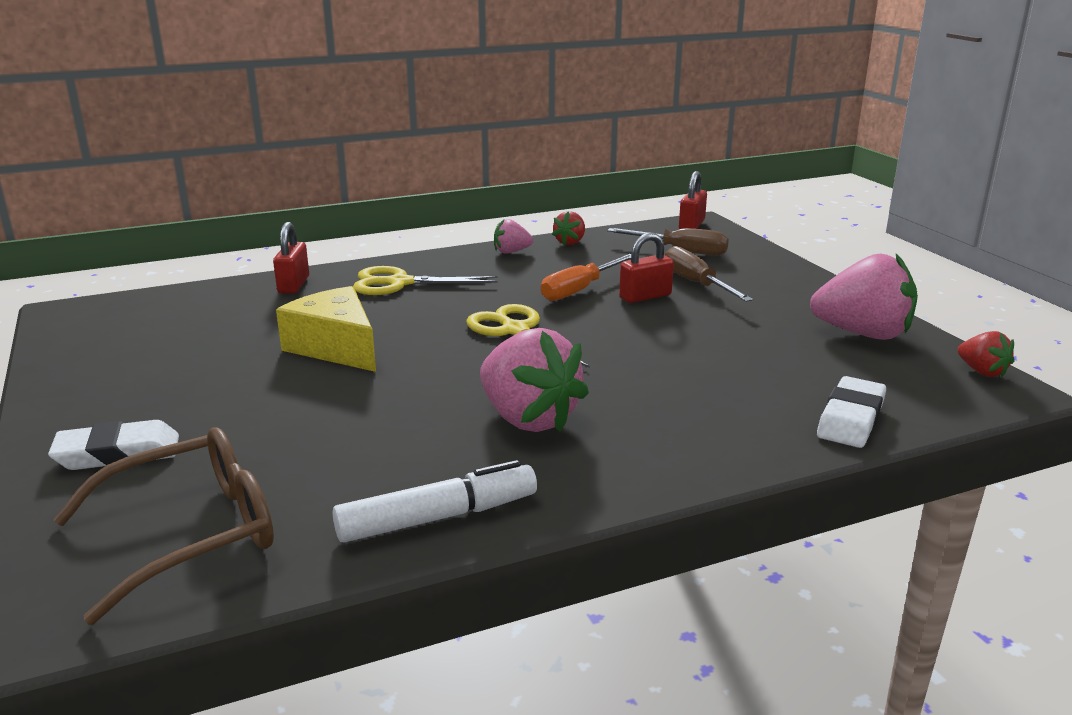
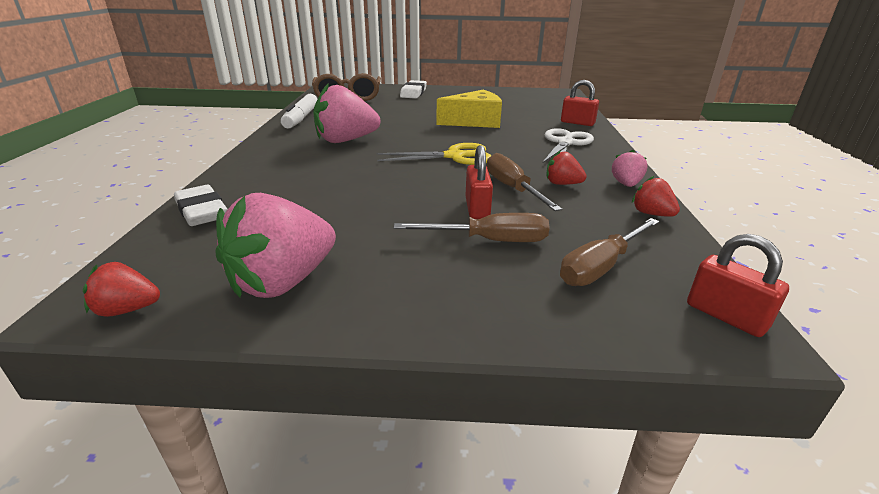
camera: 115 degrees right, 5 degrees up
yellow scissors [353,266,498,295] -> white scissors [543,128,594,163]
orange screwdriver [541,254,631,301] -> brown screwdriver [487,153,562,211]
none -> red strawberry [546,150,587,185]

